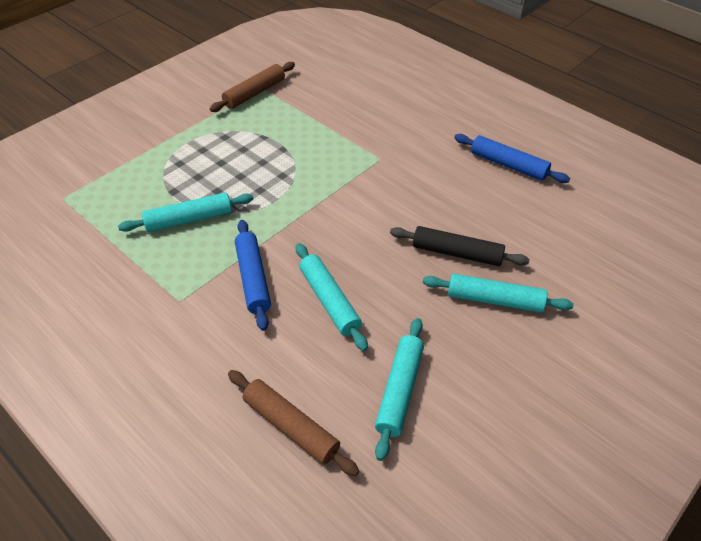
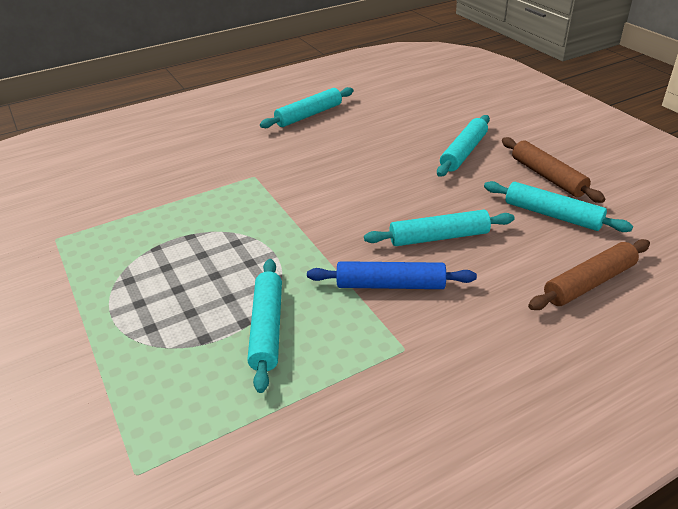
camera: 70 degrees left, 10 degrees down
brown rolling pin [210,62,295,112] -> brown rolling pin moved to [502,137,605,203]
black rolling pin [390,226,530,266] -> none
blue rolling pin [454,134,570,183] -> turquoise rolling pin [260,87,354,128]

